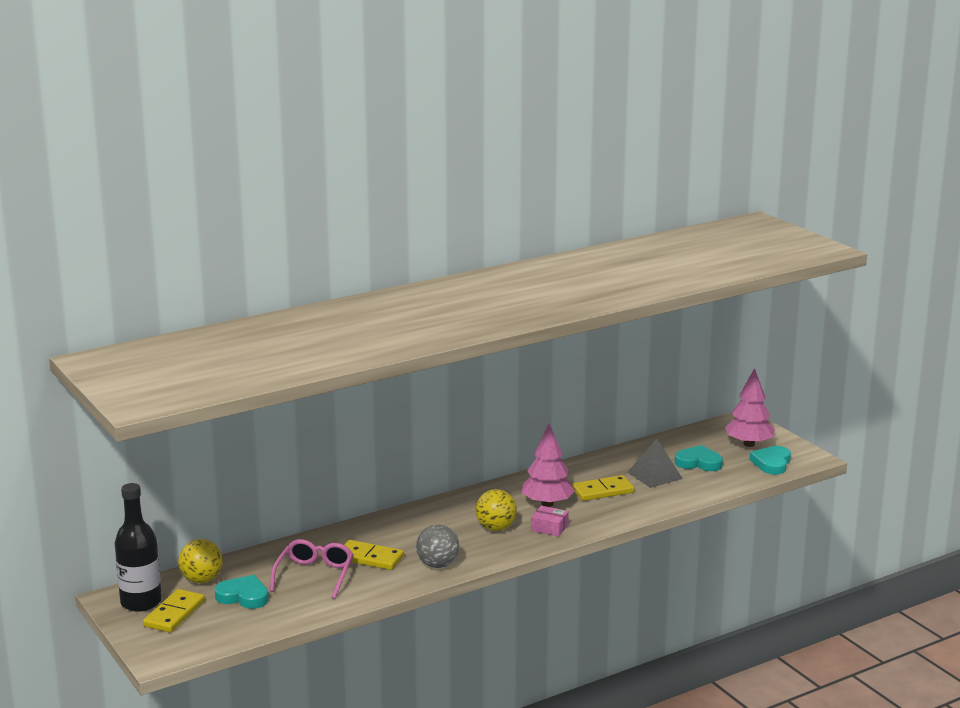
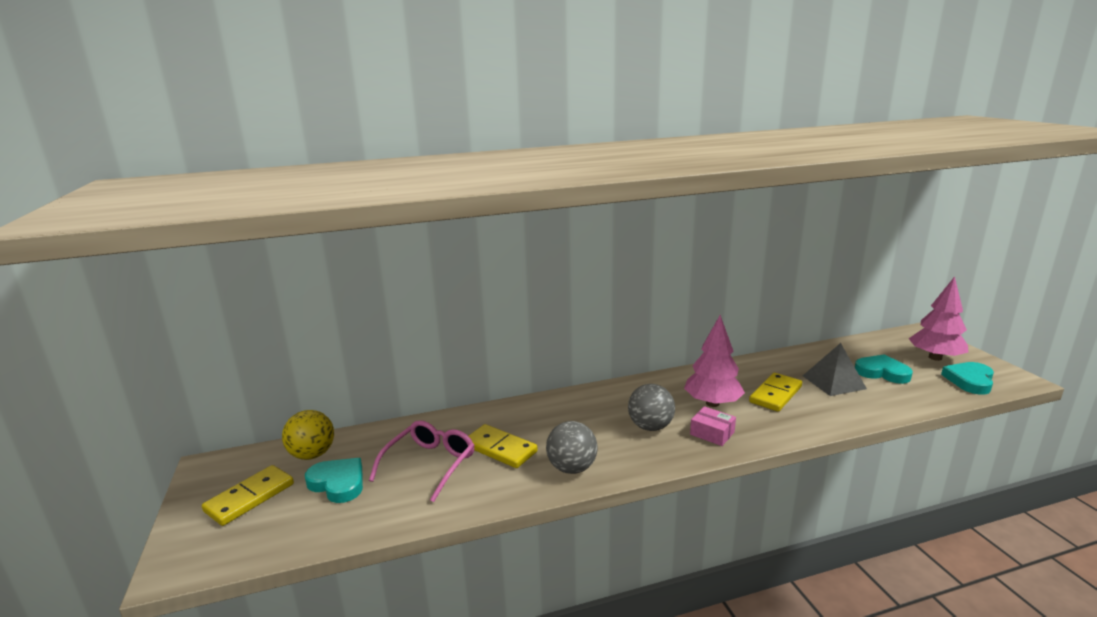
camera: 15 degrees right, 0 degrees up
black bottle [115,483,162,612] -> none
yellow ball [475,489,517,531] -> grey ball [628,384,675,431]
yellow domino [572,475,634,501] -> yellow domino turned 45 degrees counterclockwise [749,373,802,412]

